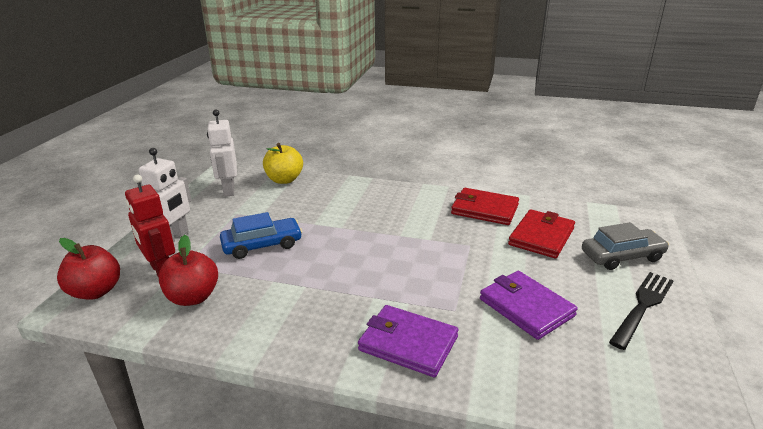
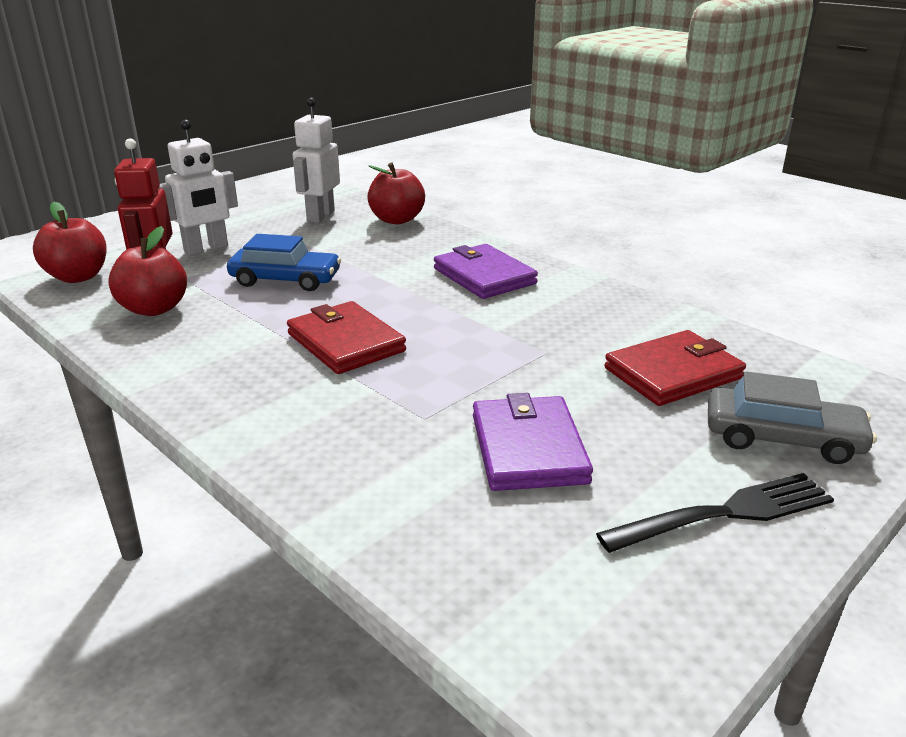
camera: 30 degrees right, 0 degrees up
yellow apple [263,143,303,184] -> red apple [367,162,425,224]
purple wallet [358,305,459,377] -> purple wallet moved to [434,244,538,299]
red wallet [451,188,519,225] -> red wallet moved to [287,301,406,374]

